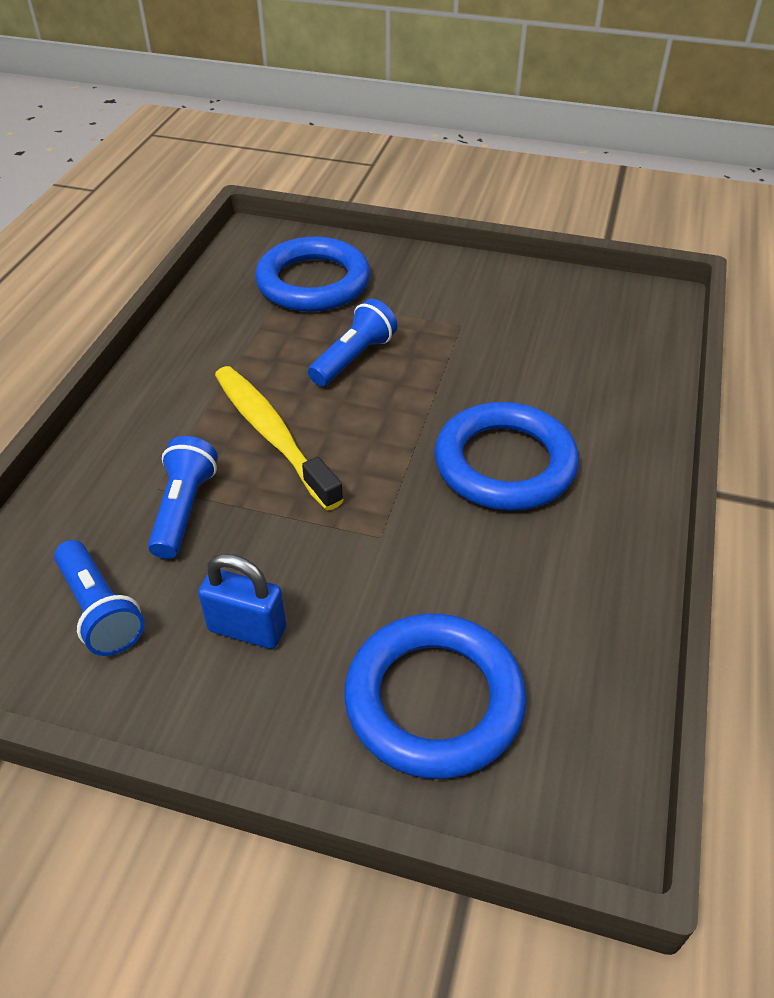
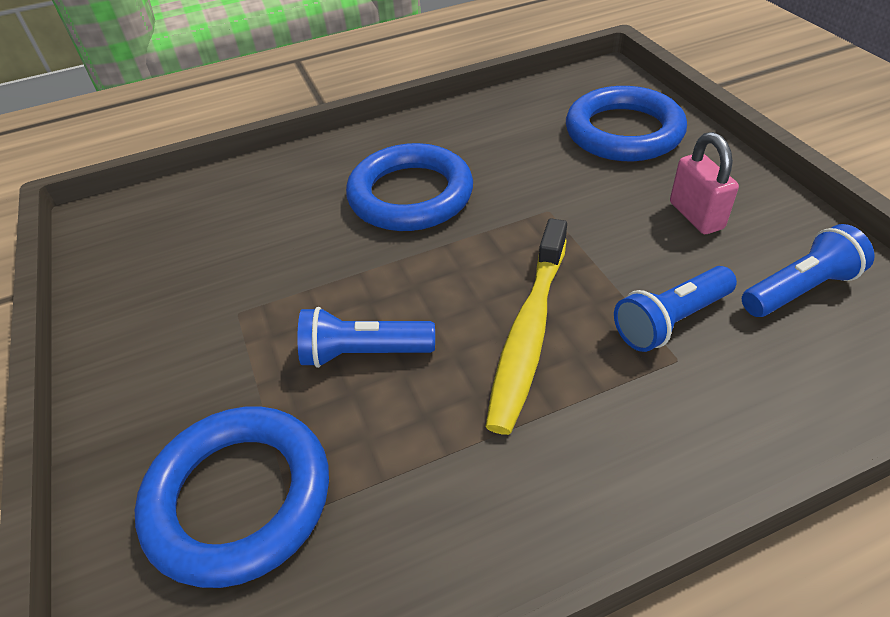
camera: 125 degrees left, 0 degrees up
blue flashlight [54,540,145,656] -> blue flashlight turned 45 degrees clockwise [742,224,874,317]
blue padlock [198,553,286,649] -> pink padlock [670,132,739,234]

